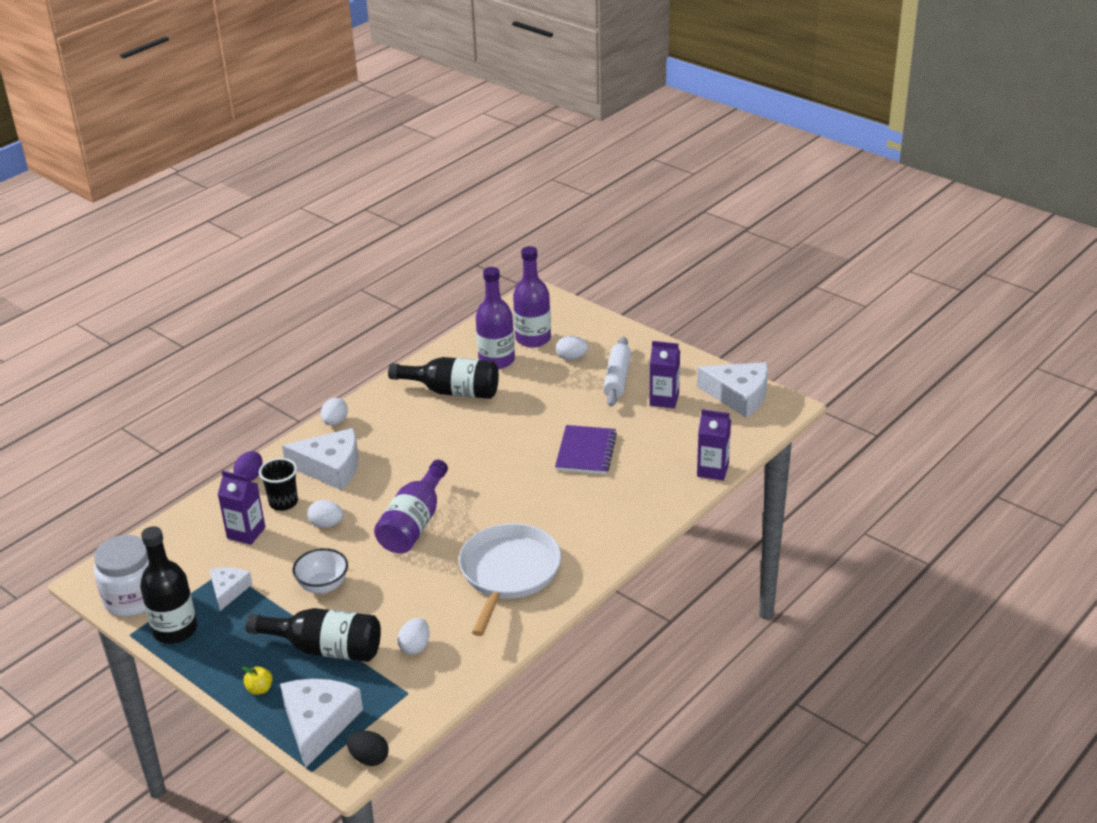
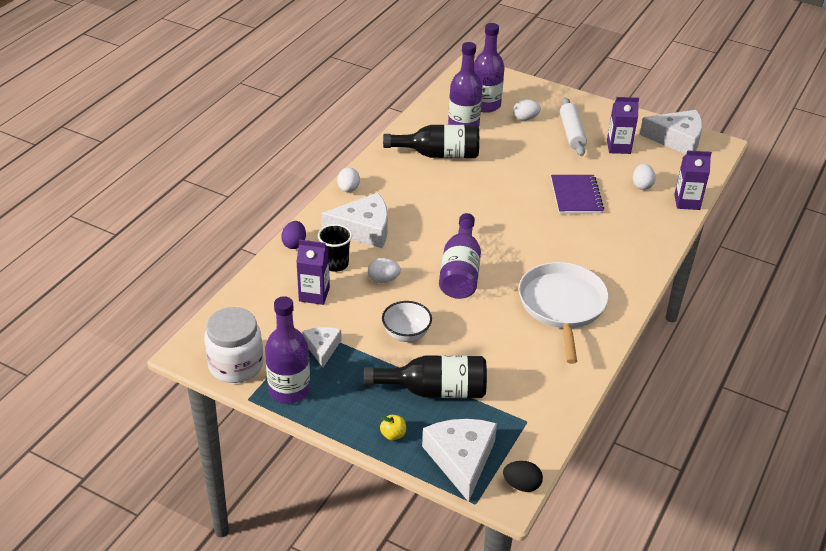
camera: 15 degrees left, 5 degrees up
black bottle [140,526,197,644] -> purple bottle [265,296,310,403]
white egg [397,618,430,655] -> white egg moved to [633,164,656,190]

